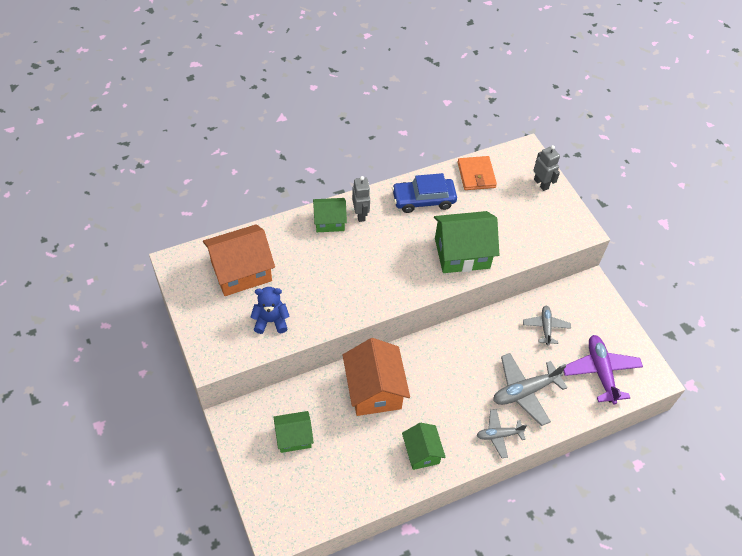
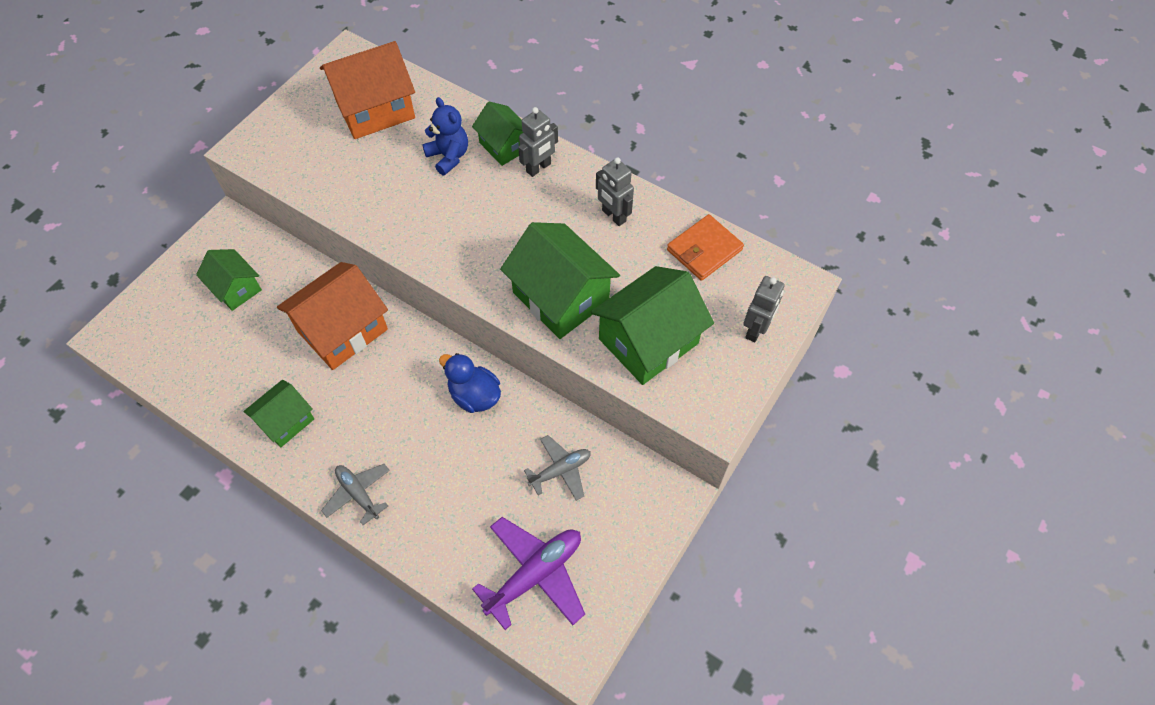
camera: 60 degrees right, 5 degrees up
orange house [203,224,275,296] -> orange house turned 60 degrees counterclockwise [320,41,415,139]
blue teddy bear [251,287,290,334] -> blue teddy bear moved to [422,97,468,175]
blue car [392,173,457,213] -> grey robot [596,157,634,226]
grey plane [493,353,567,426] -> none
none -> blue duck [439,353,501,413]
none -> green house [591,266,714,385]

